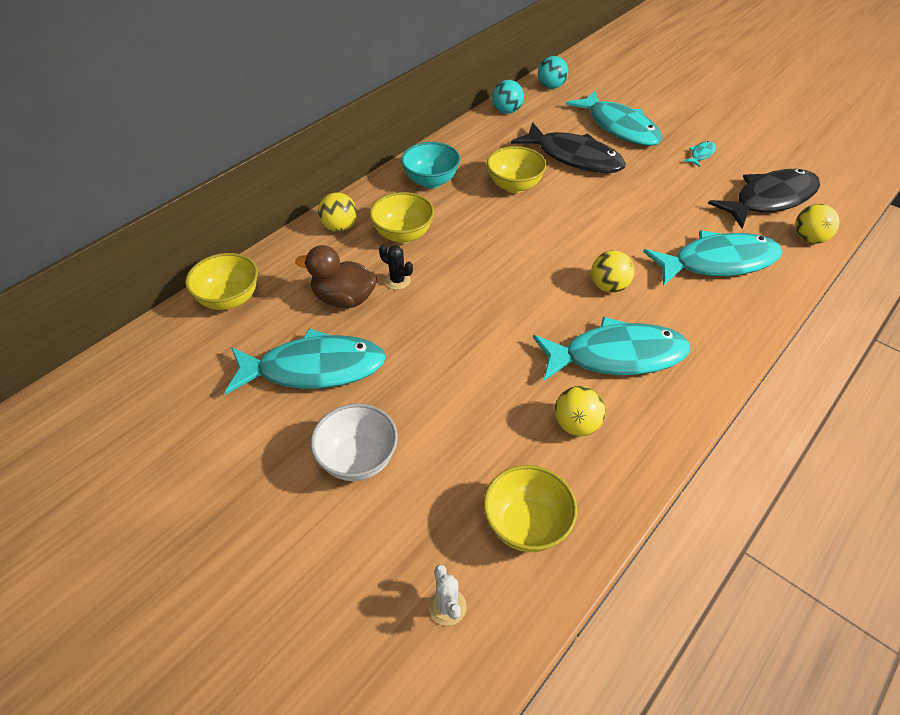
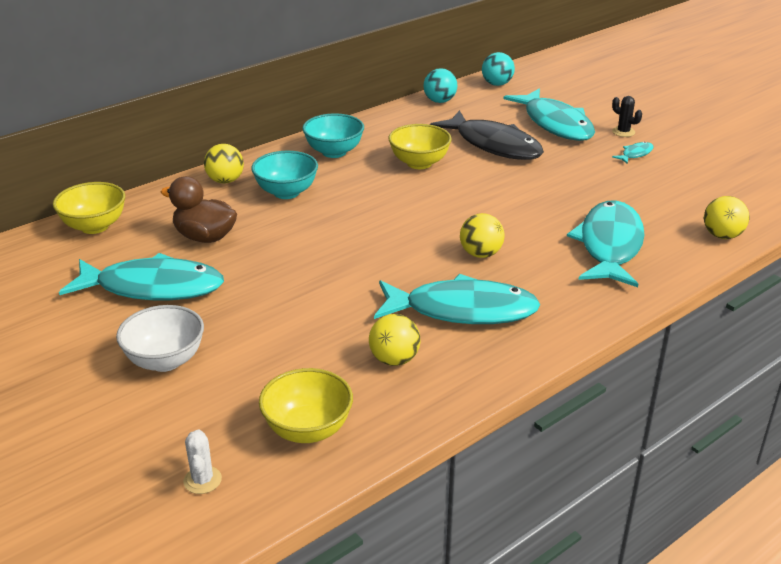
camera: 10 degrees right, 15 degrees down
yellow bowl [369,192,434,243] -> turquoise bowl [251,151,318,199]
black cactus [379,245,413,290] -> black cactus moved to [612,96,642,137]
turquoise fish [643,230,783,286] -> turquoise fish turned 75 degrees counterclockwise [567,200,644,287]
black fish [708,169,820,229] -> none

